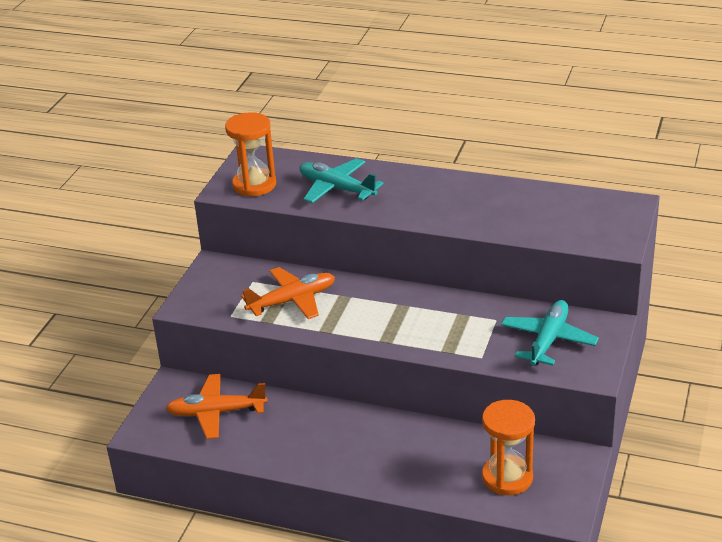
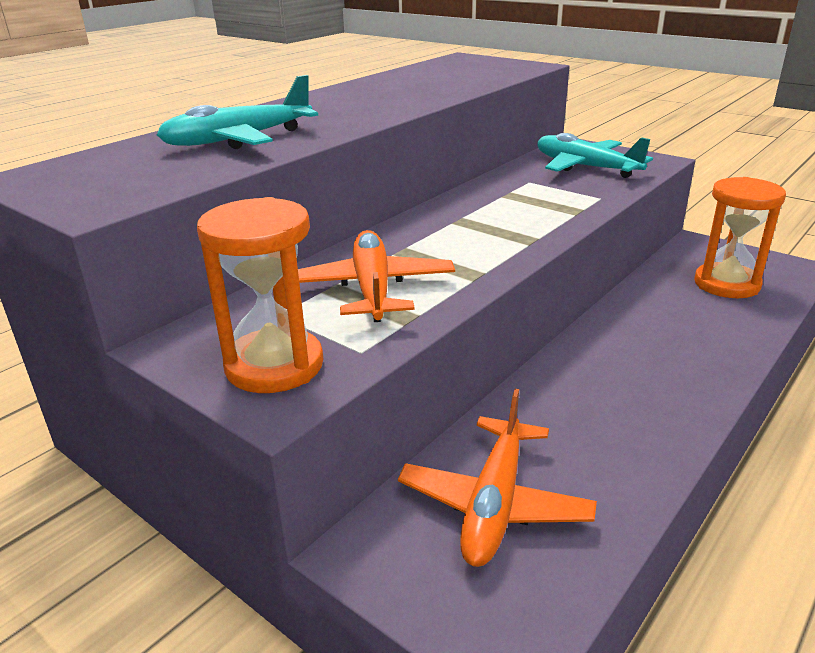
camera: 70 degrees left, 5 degrees down
orange hourglass [225,112,276,197] -> orange hourglass moved to [197,197,323,393]

